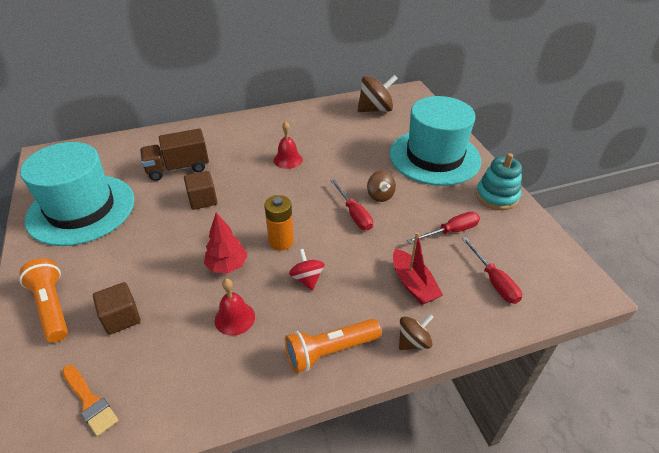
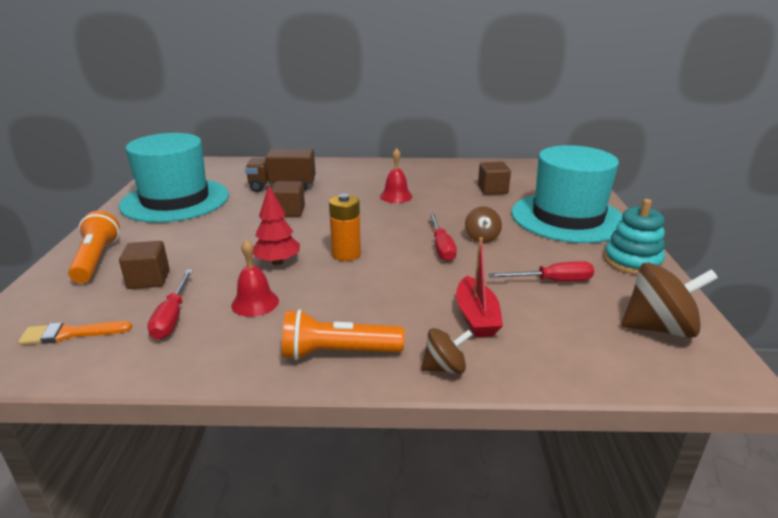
camera: 20 degrees right, 15 degrees down
orange brush [62,365,118,436] -> orange brush turned 105 degrees clockwise [18,321,132,345]
red spinning top [289,249,324,291] -> none
brown spinning top [357,75,398,112] -> brown spinning top moved to [622,263,718,338]
red screwdriver [462,237,522,304] -> red screwdriver moved to [147,270,193,340]
none -> brown cube [478,162,511,195]

